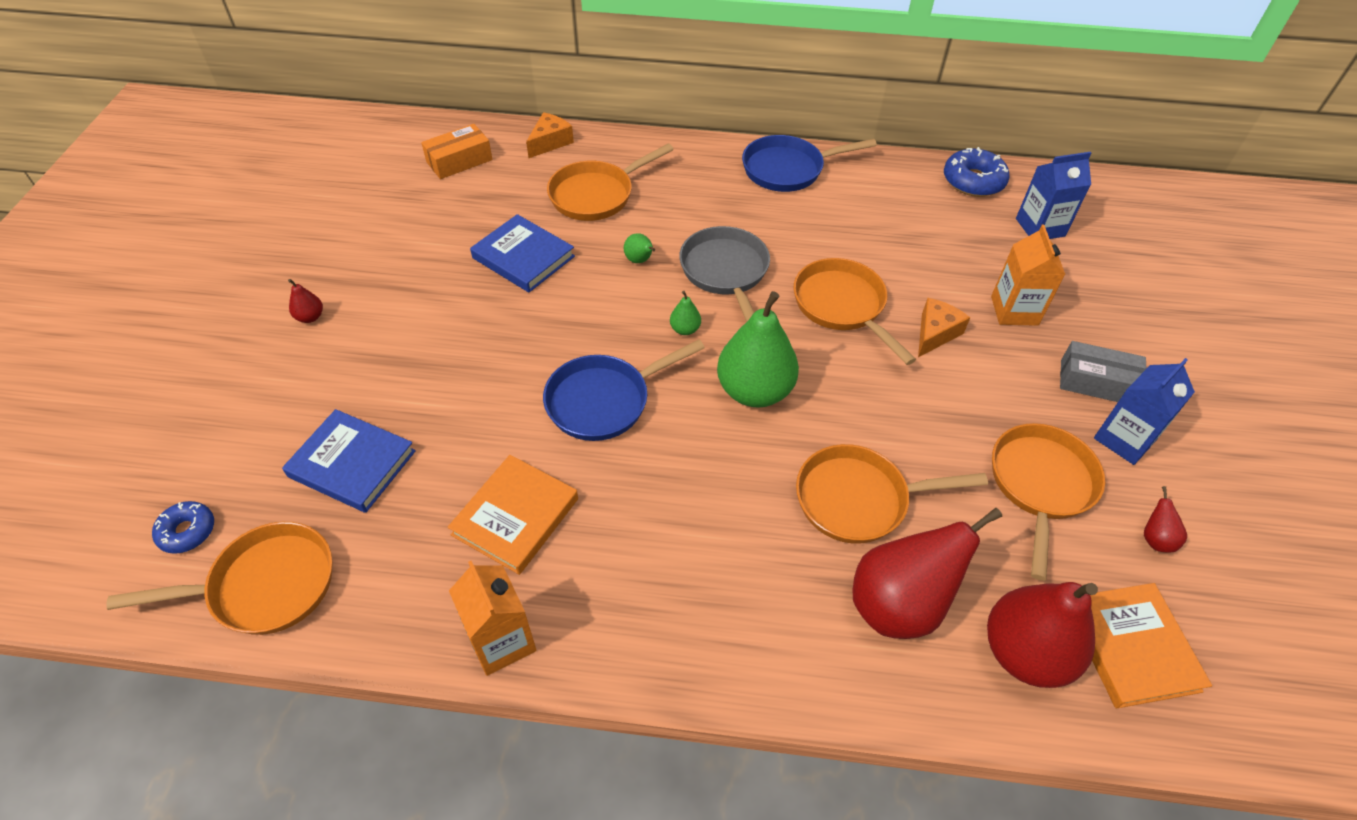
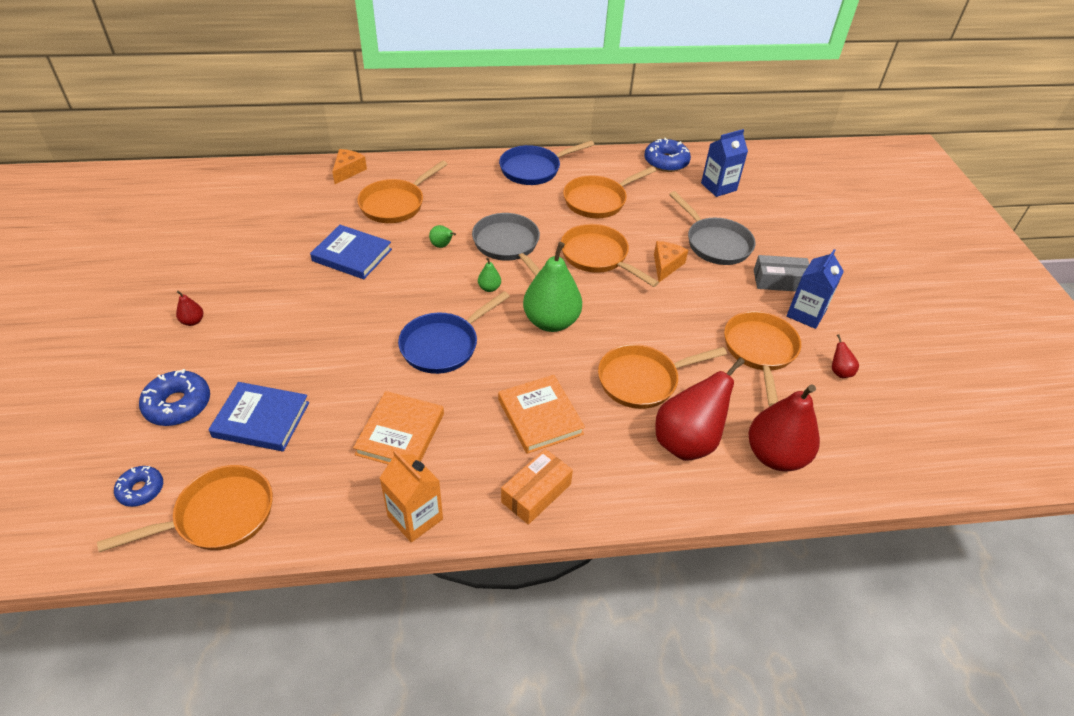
camera: 15 degrees left, 5 degrees down
orange box [421,124,493,179] -> orange box moved to [501,449,573,525]
orange carton [991,225,1065,326] -> grey pan [669,191,756,265]
orange book [1090,583,1212,709] -> orange book moved to [498,375,585,454]
none -> blue donut [139,369,210,426]
none -> orange pan [563,166,656,218]

